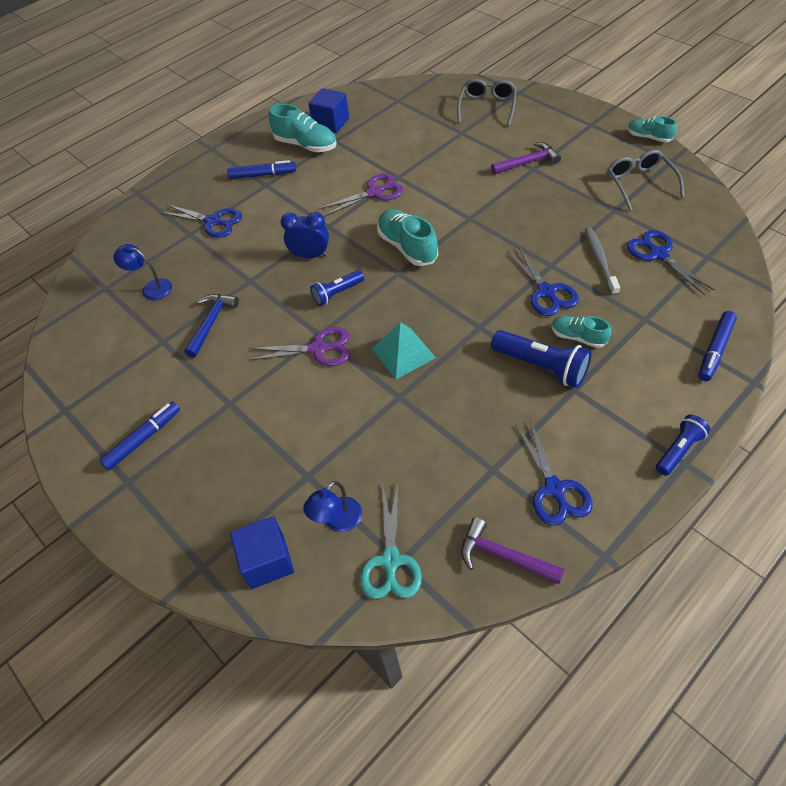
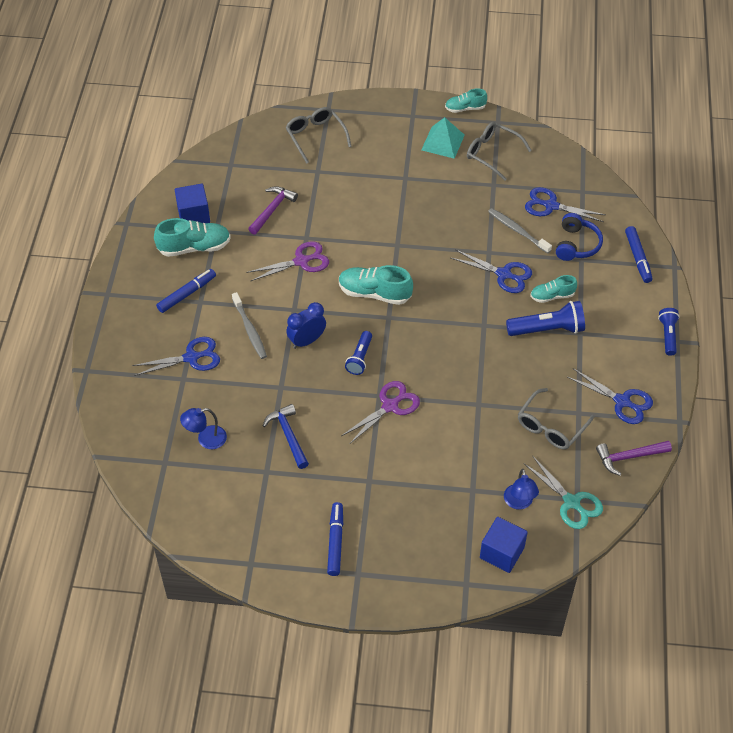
camera: 45 degrees left, 0 degrees up
purple scissors [319,173,403,217] -> purple scissors turned 45 degrees clockwise [246,241,329,281]
turquoise pyramid [372,322,436,379] -> turquoise pyramid moved to [421,117,465,159]
purple hammer [491,142,561,174] -> purple hammer moved to [248,186,298,235]
none -> grey toothbrush [232,292,267,359]
none -> grey glasses [518,388,594,450]
none -> blue headphones [556,213,603,261]

